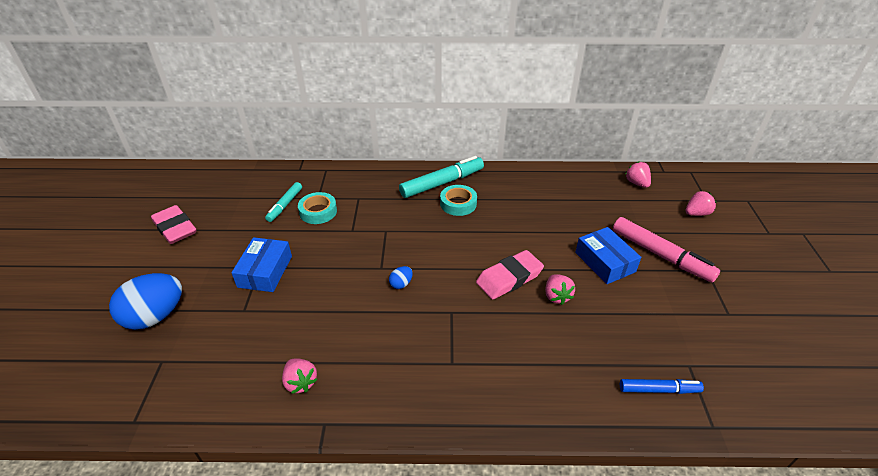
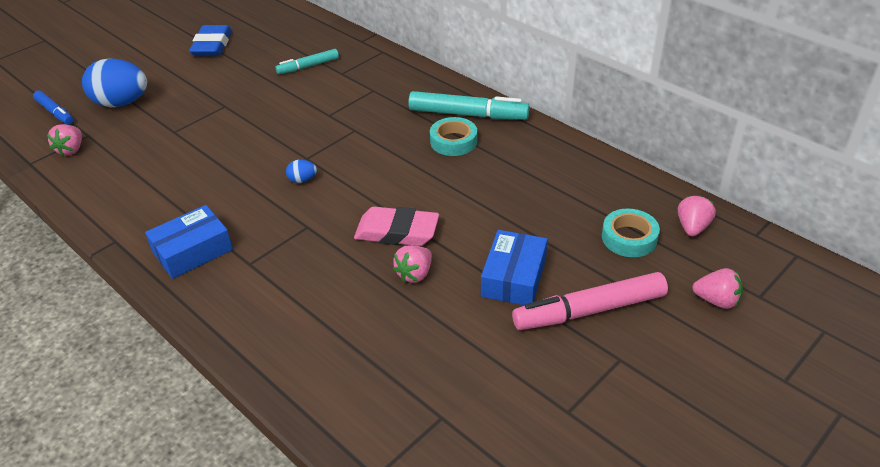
camera: 45 degrees right, 0 degrees up
pink eraser [151,205,196,244] -> blue eraser [189,25,232,56]
blue box [231,237,292,292] -> blue box moved to [145,205,233,279]
pink strawberry [282,358,318,394] -> pink strawberry moved to [47,124,82,156]
turquoise tape [298,192,337,224] -> turquoise tape moved to [602,209,660,257]
pink marker [613,217,720,283] -> pink marker turned 75 degrees clockwise [512,272,668,330]
blue marker [620,379,704,394] -> blue marker moved to [33,90,74,125]

